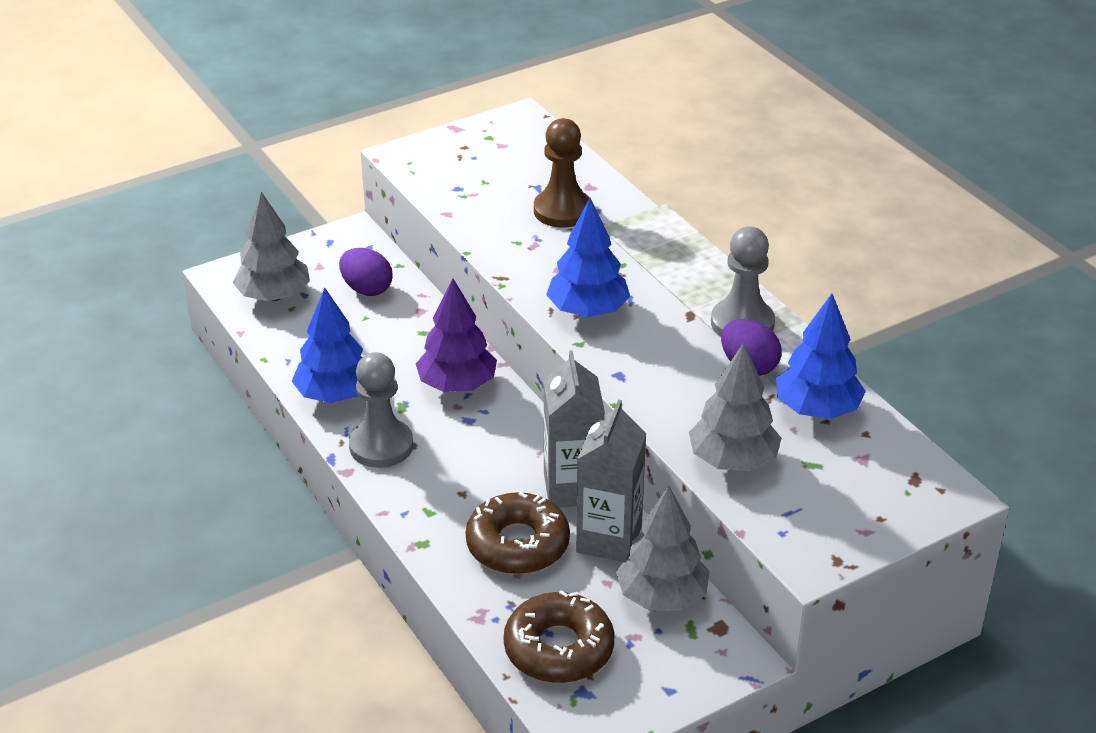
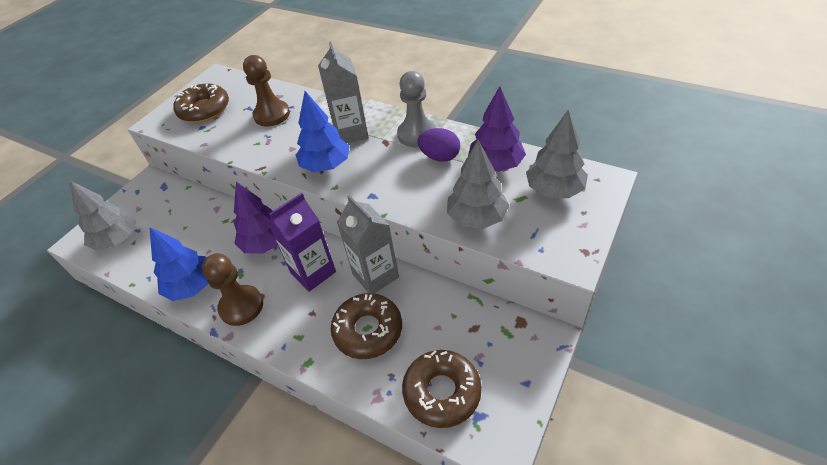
camera: 25 degrees left, 10 degrees up
purple egg [339,248,392,296] -> none
grey pawn [349,352,413,468] -> brown pawn [202,254,263,326]
grey carton [576,400,647,562] -> grey carton moved to [318,41,369,143]
grey tree [616,485,710,611] -> grey tree moved to [526,110,588,198]
blue tree [776,294,866,419] -> purple tree [468,86,526,172]
none -> brown donut [173,84,229,123]
none -> purple carton [267,193,336,292]

